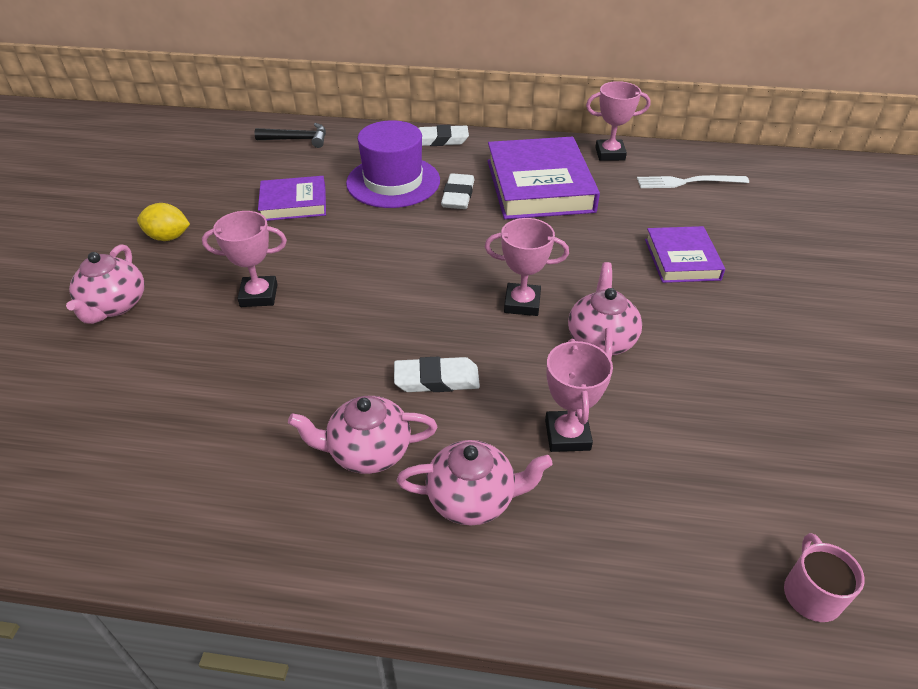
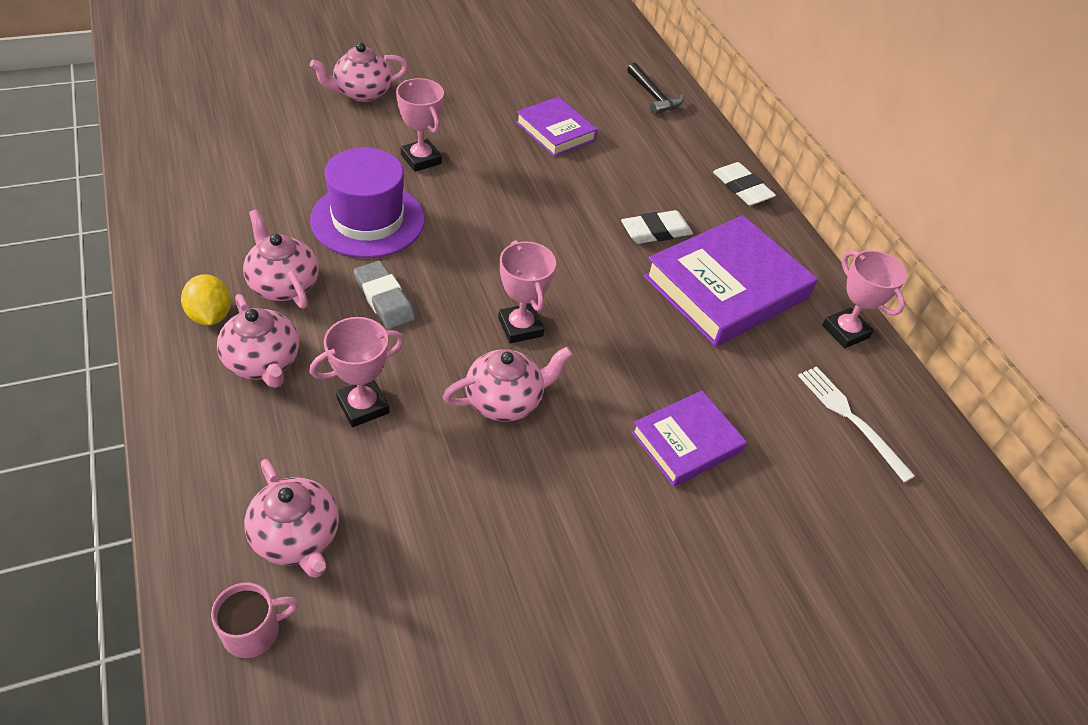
camera: 55 degrees right, 5 degrees up
yellow lemon [137,203,190,241] -> yellow lemon moved to [181,274,231,325]
purple hat [346,120,440,208] -> purple hat moved to [310,147,425,258]
white eraser [394,357,480,392] -> grey eraser [354,261,415,330]
none -> pink teapot [244,459,339,578]

